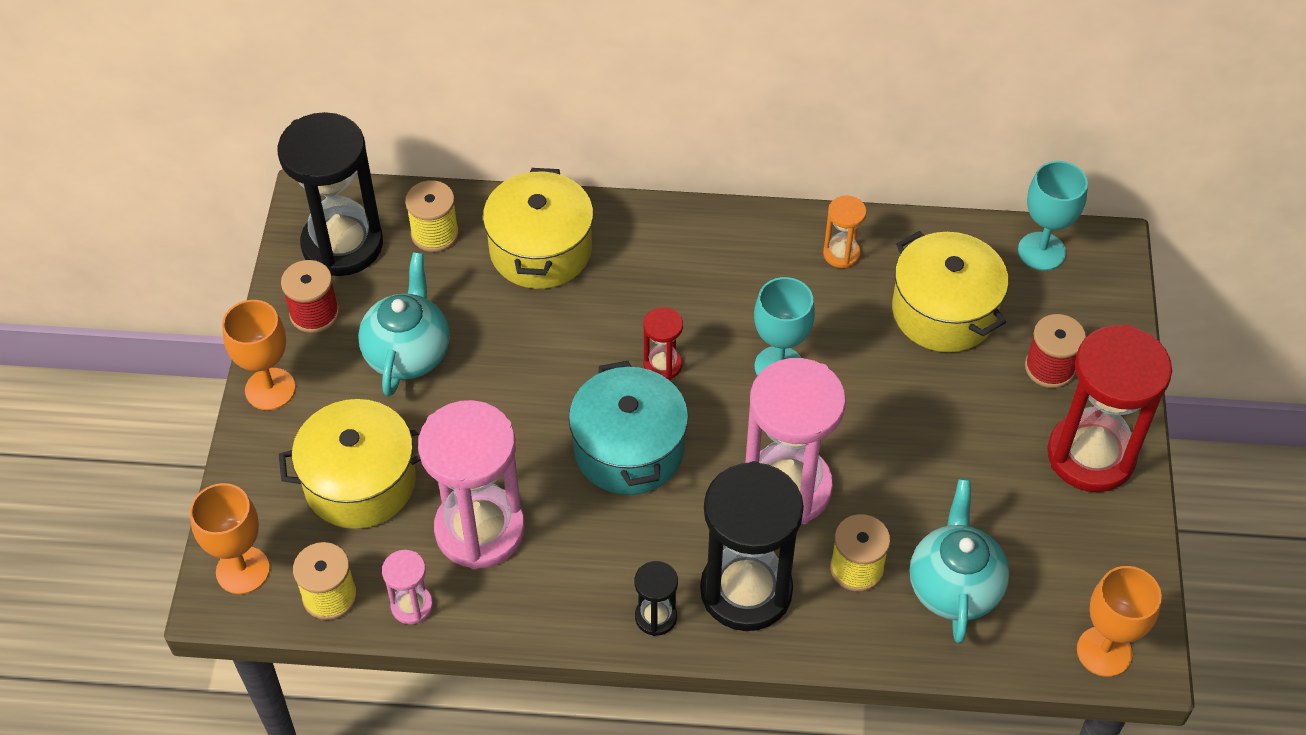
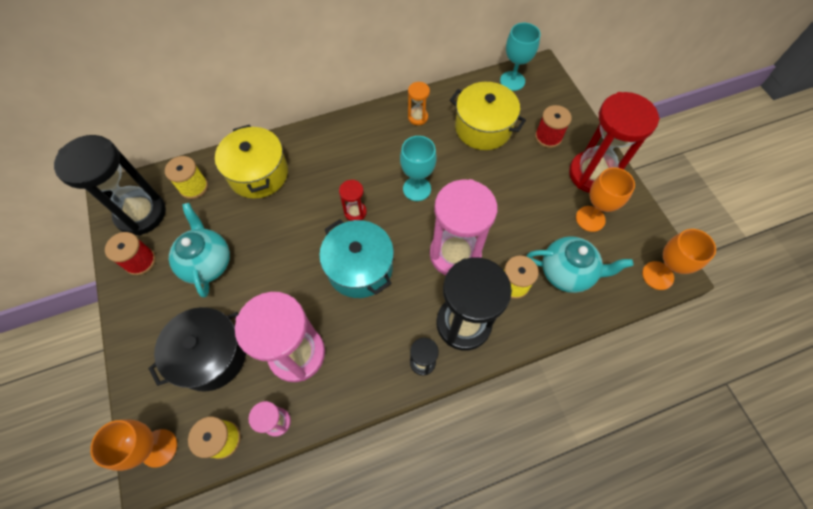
camera: 25 degrees left, 10 degrees up
orange goblet [222,300,296,410] -> orange goblet moved to [576,168,635,232]
yellow pot [279,399,421,529] -> black pot [148,307,246,392]
turquoise teapot [910,479,1009,644] -> turquoise teapot turned 120 degrees clockwise [527,236,633,293]

